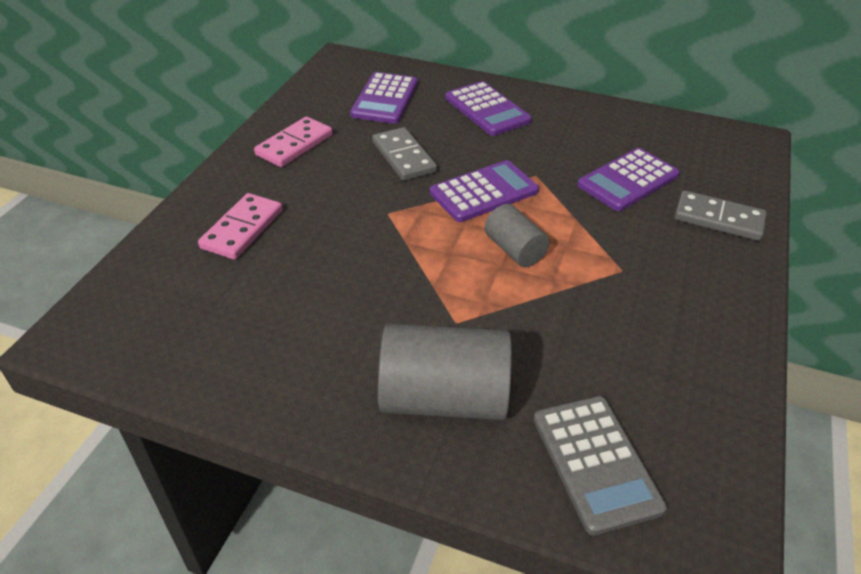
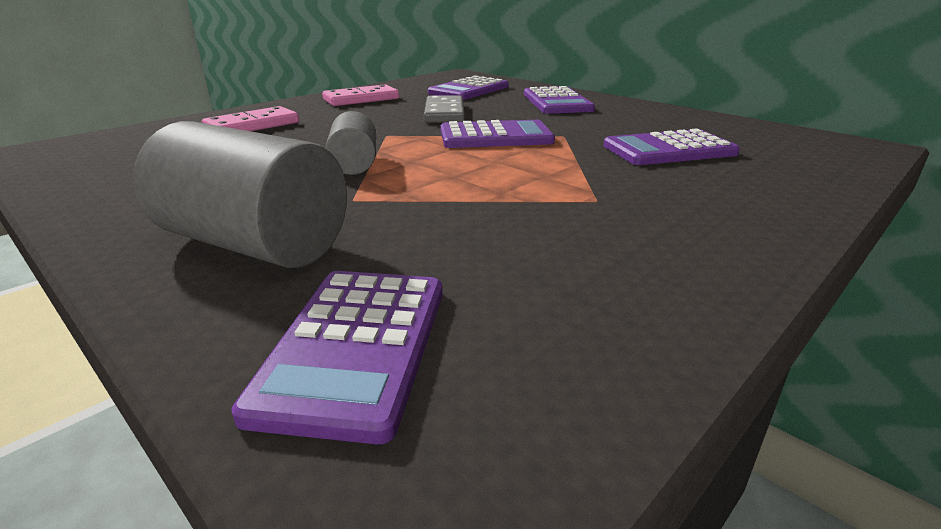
camera: 25 degrees right, 15 degrees down
grey cylinder [485,204,550,267] -> grey cylinder moved to [326,111,376,175]
grey calculator [534,396,667,535] -> purple calculator [231,271,442,444]
grey domino [674,190,767,241] -> none

